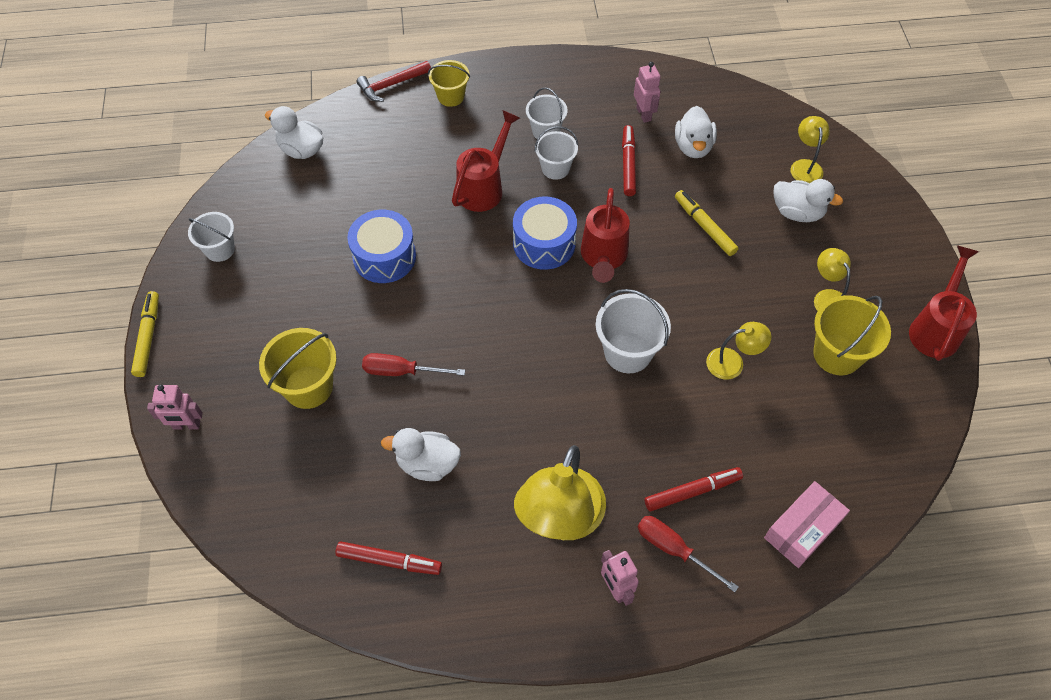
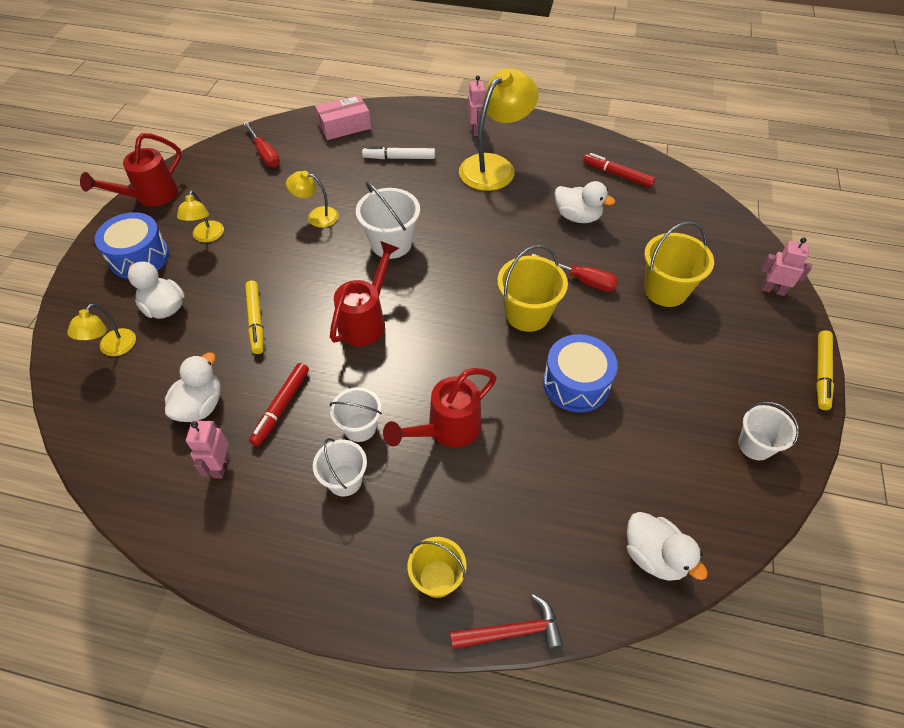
camera: 160 degrees left, 5 degrees down
blue drum [513,197,577,270] -> blue drum moved to [95,212,169,279]
red screwdriver [638,516,739,592] -> red screwdriver moved to [243,122,280,167]
red marker [645,467,743,511] -> white marker [362,146,435,159]
yellow bucket [813,295,891,375] -> yellow bucket moved to [497,245,568,332]

